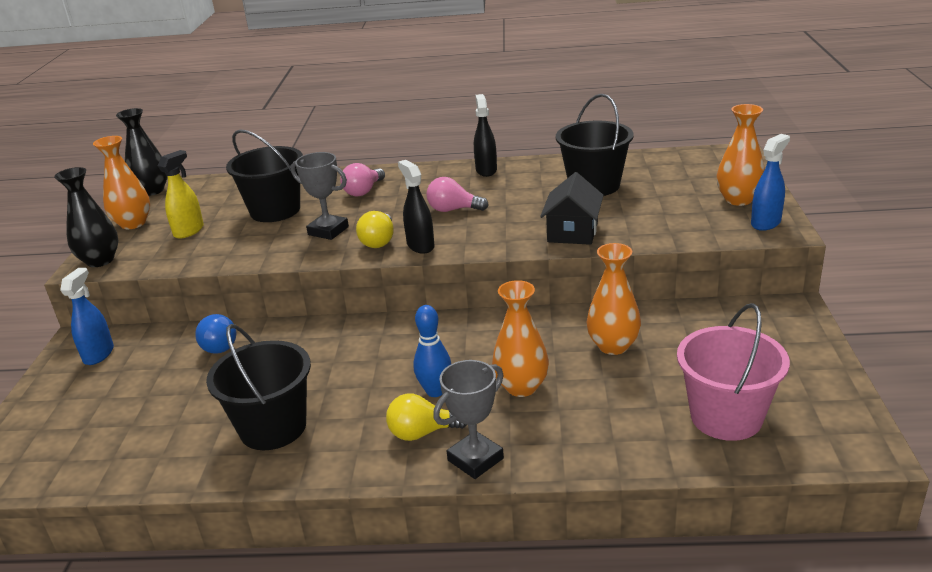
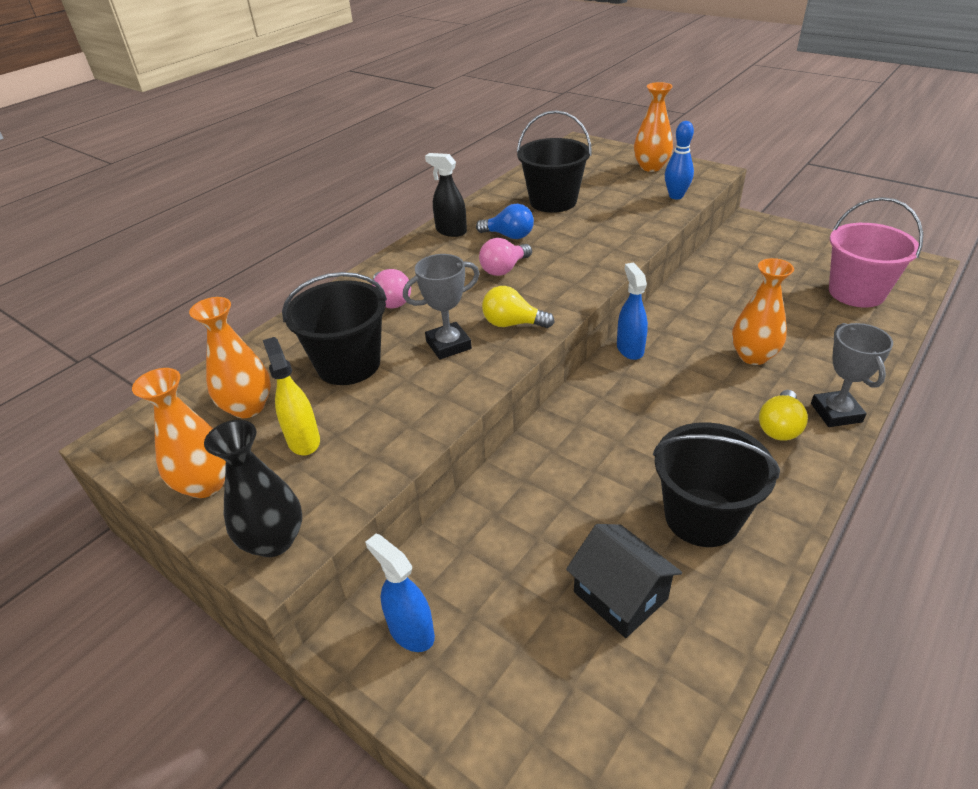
camera: 55 degrees left, 10 degrees up
black vase [116,108,168,196] -> none
blue light bulb [195,314,236,354] -> blue light bulb moved to [476,204,534,239]
yellow light bulb [356,211,394,248] -> yellow light bulb turned 150 degrees clockwise [482,286,555,328]
black spray bottle [398,160,435,254] -> none
blue bowling pin [413,305,451,397] -> blue bowling pin moved to [665,121,694,199]
black house [540,172,604,245] -> black house moved to [566,524,682,638]
orange vase [586,243,641,355] -> orange vase moved to [189,297,271,418]
blue spray bottle [751,134,790,231] -> blue spray bottle moved to [617,263,648,360]

